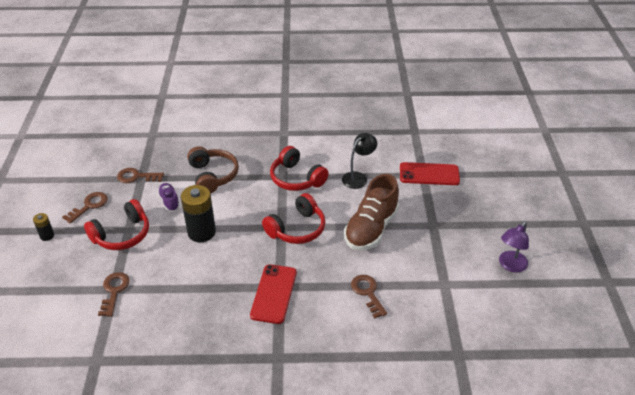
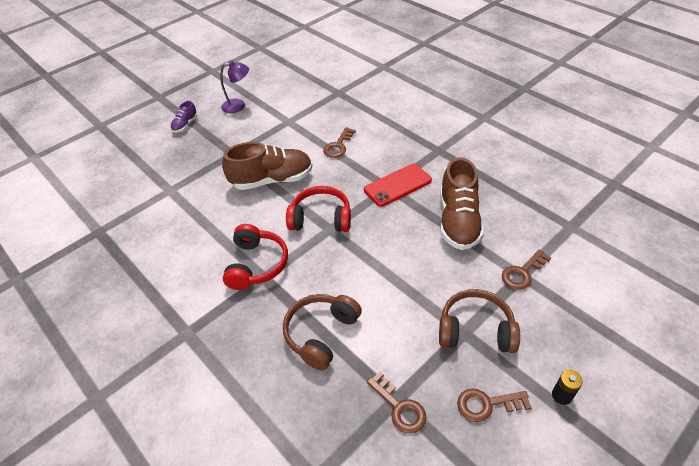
camera: 130 degrees left, 5 degrees up
red headphones [84,199,149,250] -> brown headphones [439,289,520,353]
purple shoe [157,183,180,211] -> purple shoe moved to [170,101,198,133]
black battery [181,185,216,242] -> none
black lamp [342,133,377,189] -> none
red phone [400,162,460,185] -> none
none -> brown shoe [440,157,484,250]

